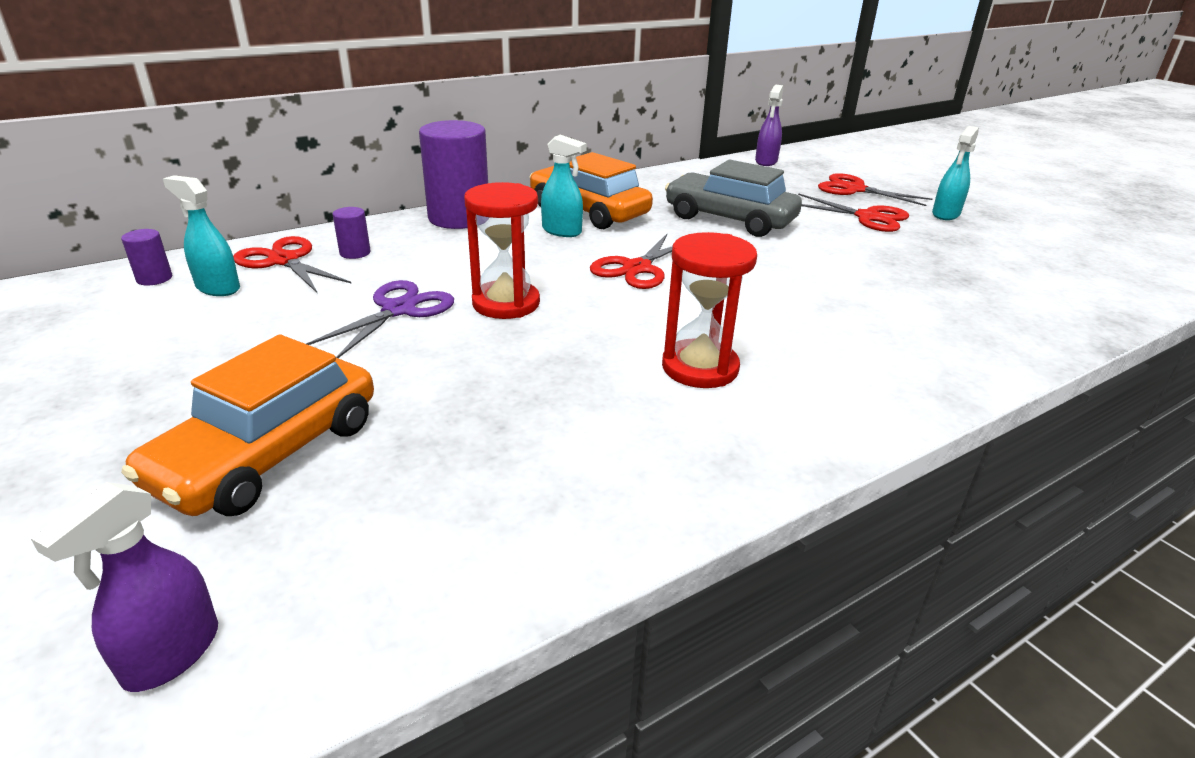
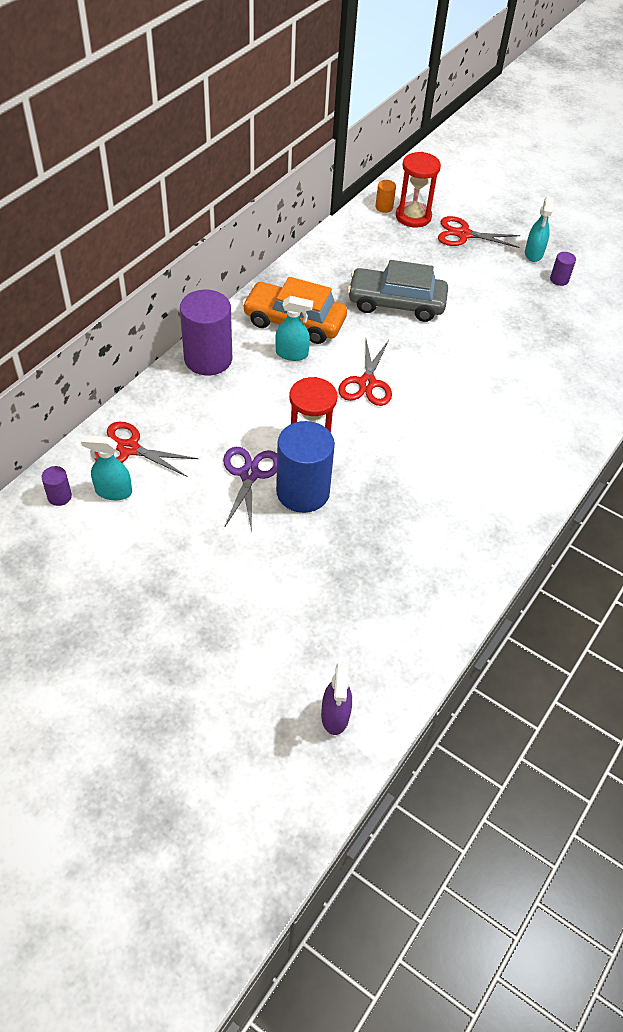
camera: 25 degrees left, 20 degrees up
orange car [121,334,374,516] -> none
purple cylinder [333,207,371,259] -> purple cylinder moved to [550,252,576,286]
red hourglass [662,232,757,388] -> red hourglass moved to [396,152,441,228]
purple spray bottle [755,85,783,166] -> orange cylinder [375,180,396,213]
red scissors [798,193,909,232] -> none
none -> blue cylinder [276,421,335,513]

